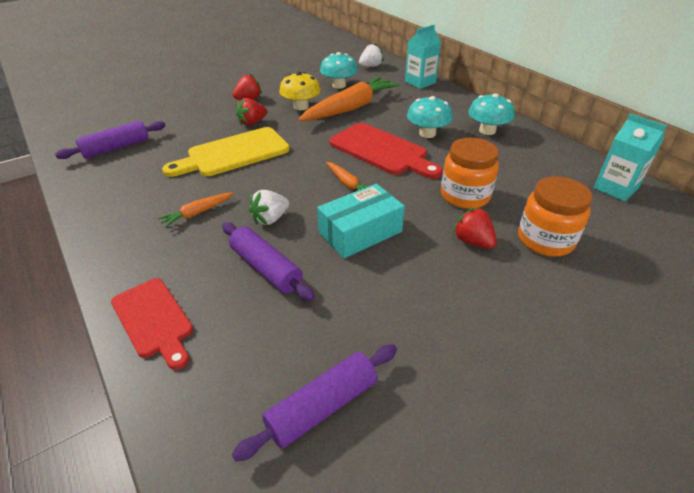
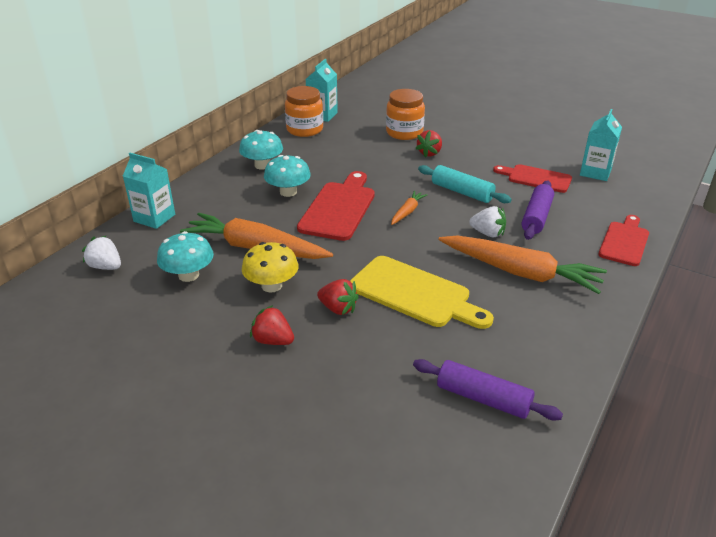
camera: 115 degrees left, 5 degrees down
orange carrot [158,192,233,228] -> orange carrot [438,235,607,294], size x2.20
purple rolling pin [232,344,397,462] -> turquoise carton [580,109,622,181]
turquoise box [317,184,405,258] -> turquoise rolling pin [418,165,512,203]
orange jar [441,138,499,209] -> orange jar moved to [285,86,323,137]
none -> red cutting board [493,164,572,193]

